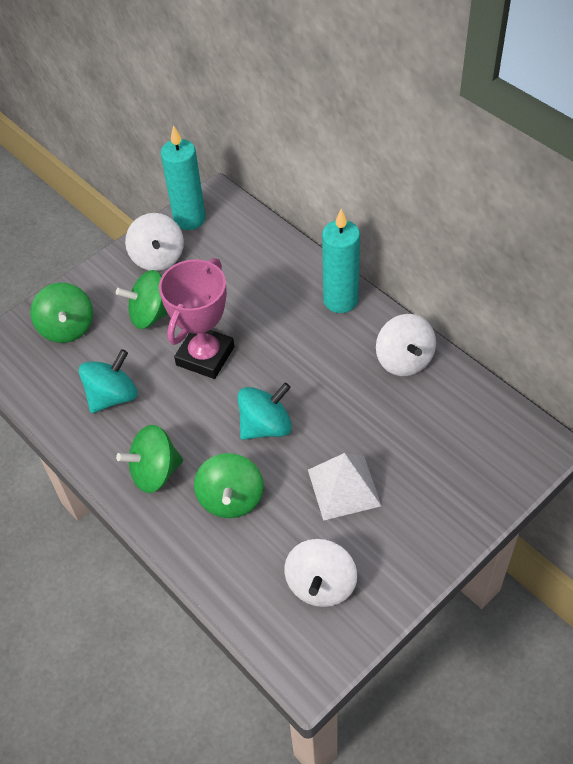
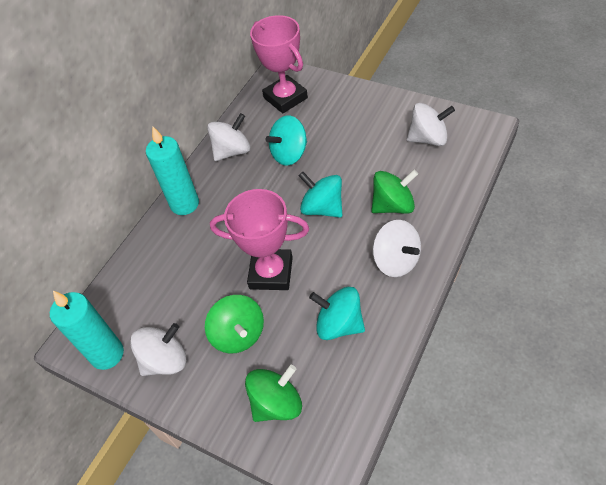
camera: 105 degrees left, 0 degrees up
green spinning top [116,425,183,493] -> white spinning top [372,220,421,277]
white pyramid [308,453,382,521] -> none
none -> pink trophy [250,15,308,113]
none -> turquoise spinning top [265,115,307,166]

